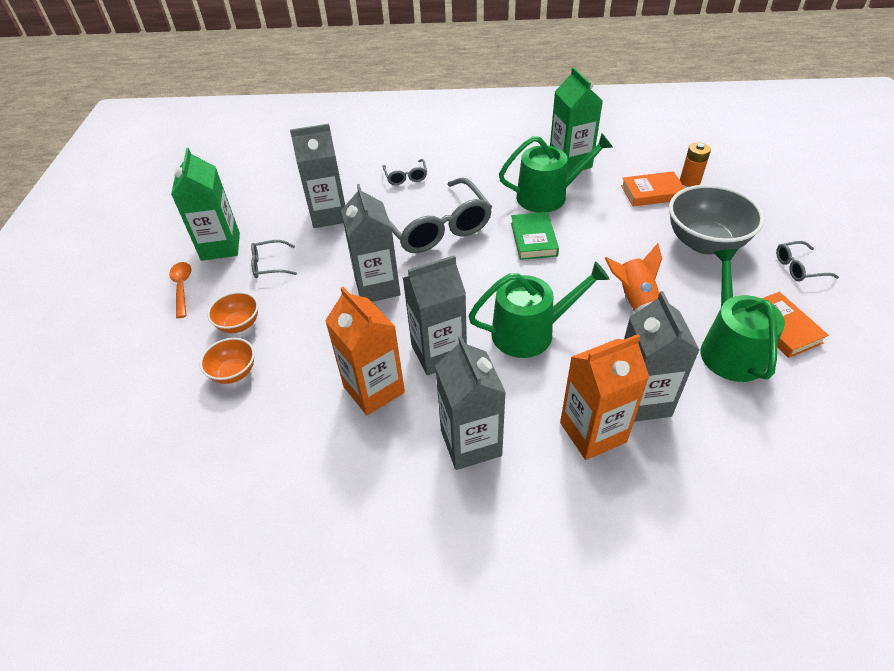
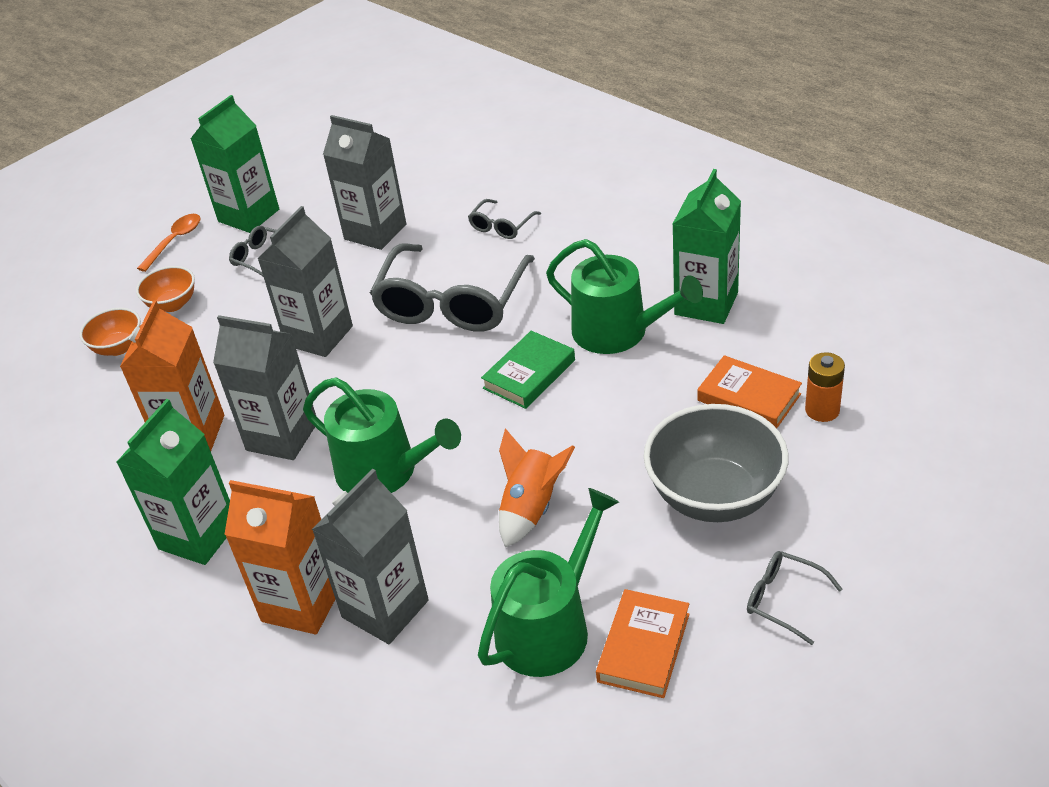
camera: 45 degrees right, 5 degrees down
grey carton [435,336,506,470] -> green carton [116,399,230,565]

